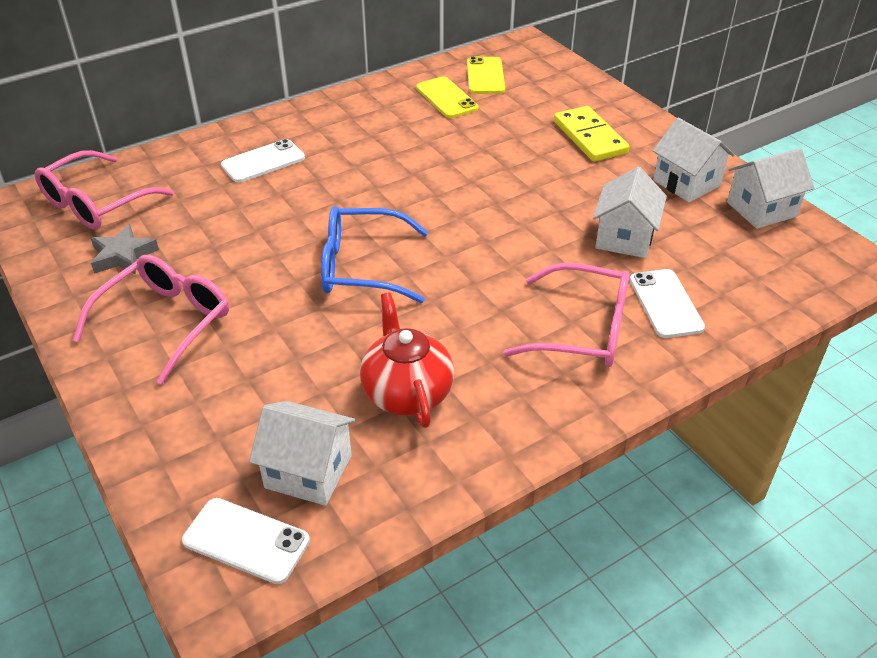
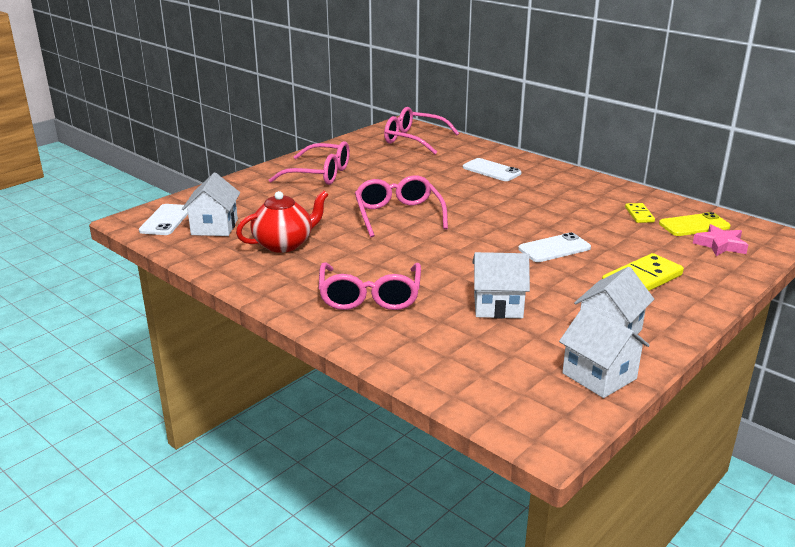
camera: 75 degrees right, 15 degrees down
grey star [91,224,159,275] -> none
blue glasses [321,206,428,303] -> pink glasses [355,175,448,237]
yellow phone [416,76,479,118] -> yellow domino [625,203,655,223]
white phone [630,269,705,338] -> white phone moved to [518,232,591,262]
none -> pink star [693,224,748,256]

